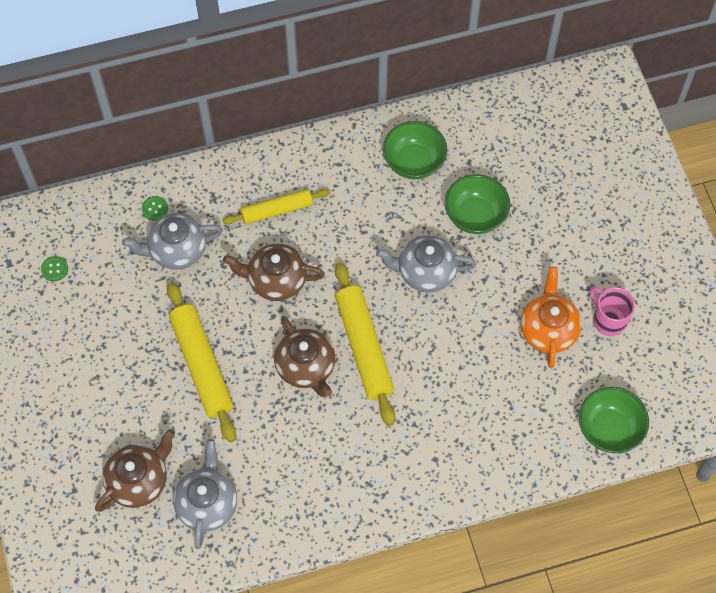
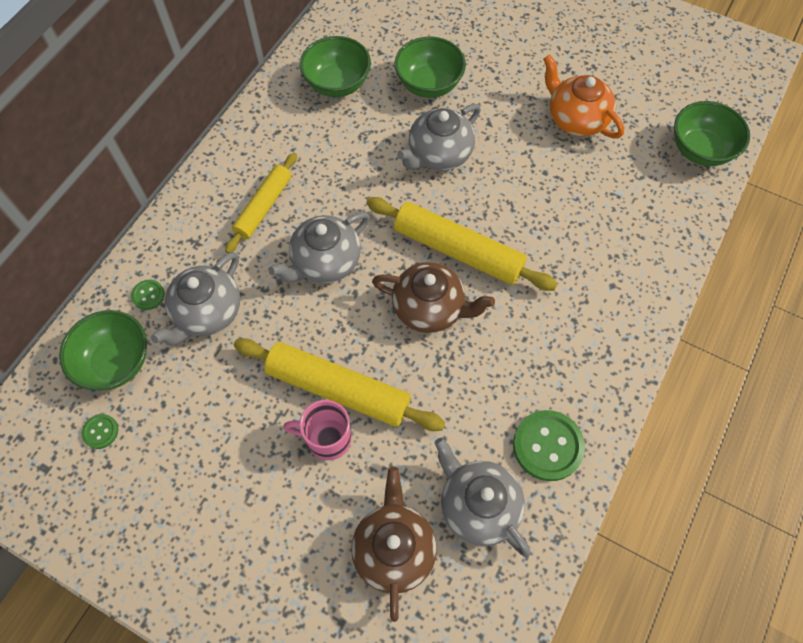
camera: 45 degrees left, 0 degrees up
brown teapot [223,243,325,301] -> grey teapot [268,212,370,283]
pink mug [590,287,635,336] -> pink mug moved to [283,400,351,460]
none -> green bowl [59,310,147,390]
none -> green button [513,410,585,481]

